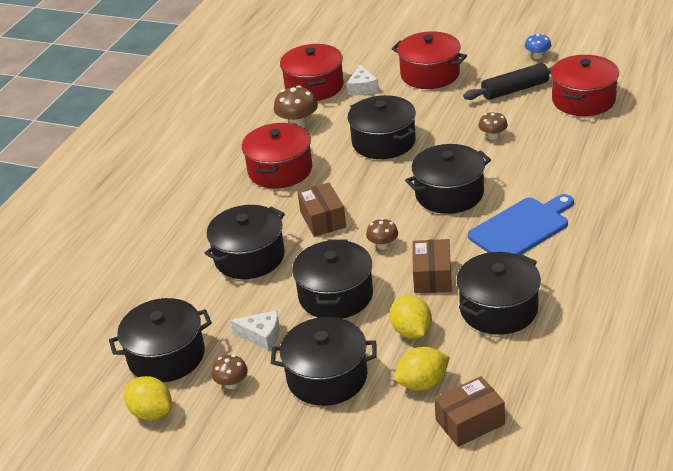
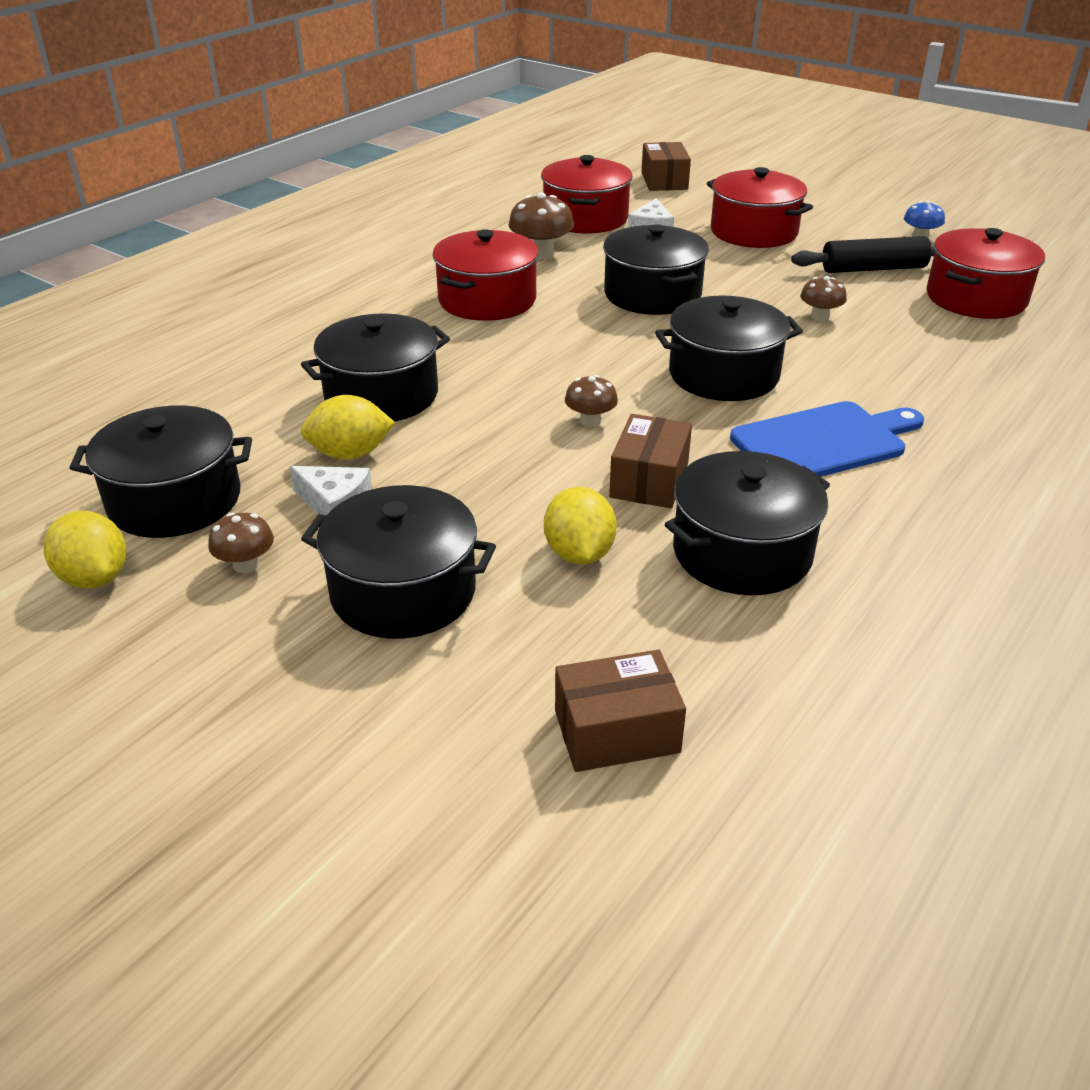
camera: 10 degrees right, 0 degrees up
black pot [292,239,373,319] -> none
brown box [297,183,346,237] -> brown box moved to [641,142,691,191]
yellow lemon [394,347,450,391] -> yellow lemon moved to [301,395,395,460]

